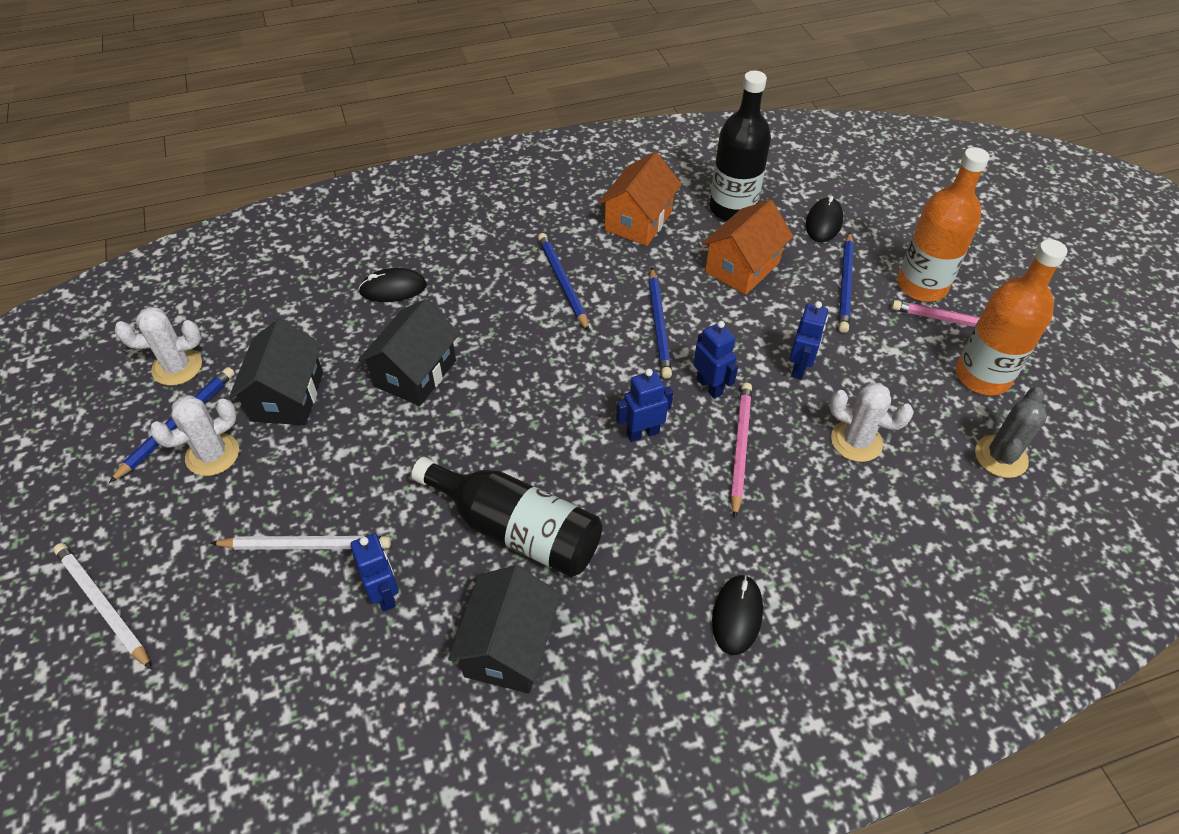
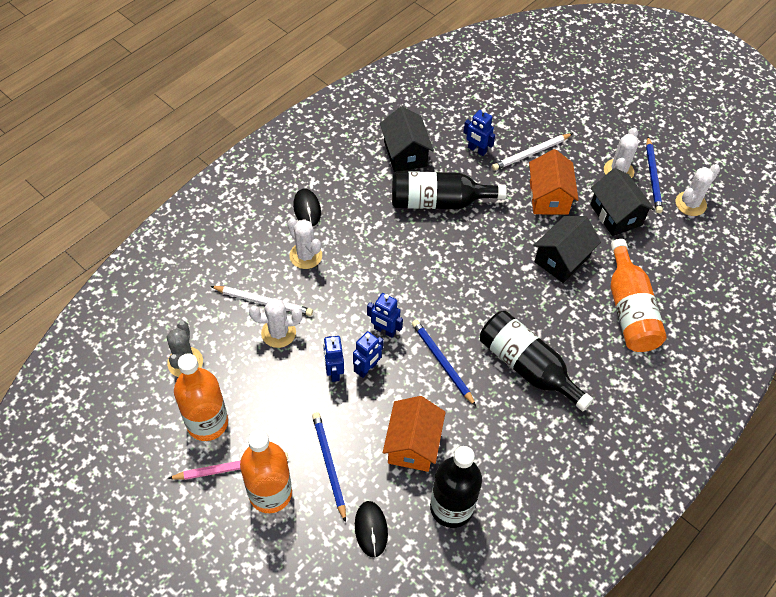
camera: 150 degrees right, 5 degrees up
white pencil [53,543,152,669] -> white pencil moved to [210,286,313,316]
black mouse [358,268,427,302] -> orange bottle [611,239,667,352]
black house [358,299,460,406] -> black house turned 45 degrees clockwise [533,216,601,283]
blue pencil [538,233,589,332] -> black bottle [480,311,593,411]
orange house [598,152,682,246] -> orange house moved to [529,149,579,215]
blue robot [616,369,673,442] -> blue robot moved to [353,331,384,378]
pink pencil [731,383,752,519] -> none
none -> white cactus [288,218,322,269]

